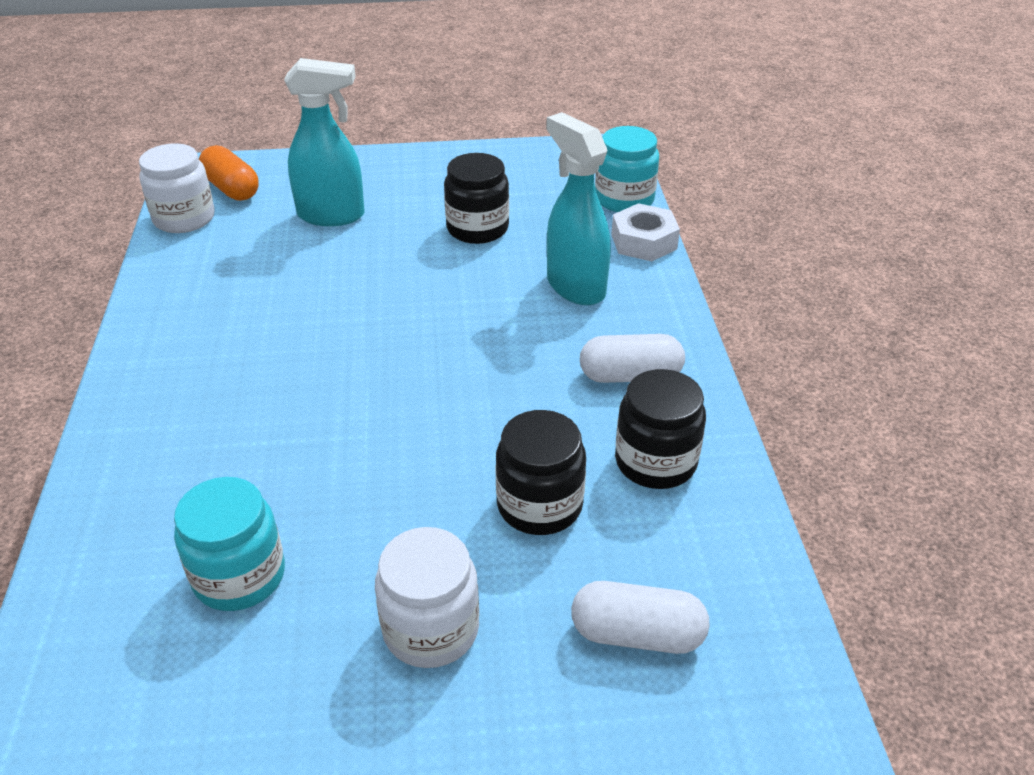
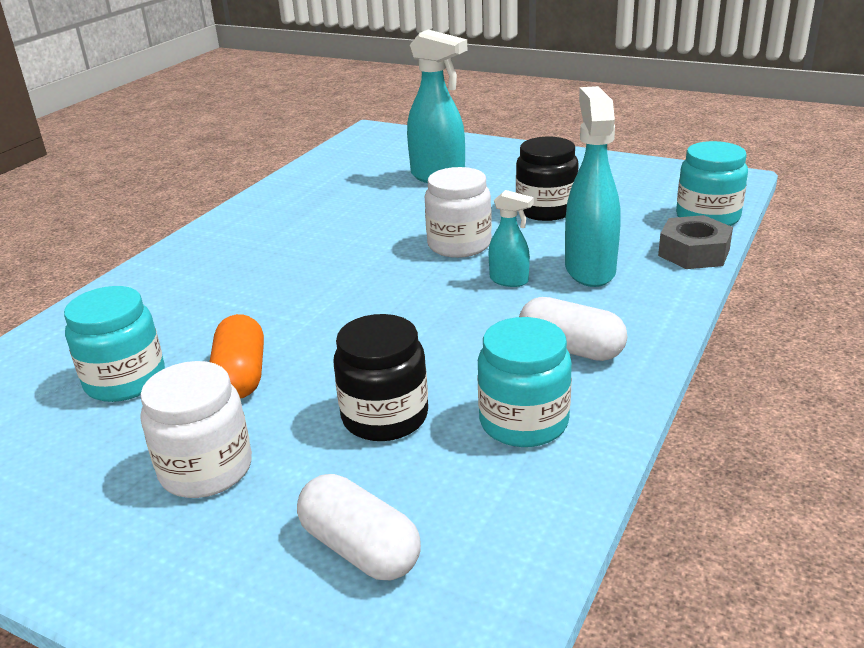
camera: 35 degrees right, 10 degrees down
white jar [139,143,215,233] -> white jar moved to [425,167,492,258]
orange capsule [199,145,259,201] -> orange capsule moved to [210,314,264,399]
white nut [611,203,680,261] -> grey nut [658,215,733,269]
black jar [615,369,706,489] -> turquoise jar [477,317,572,447]
none -> turquoise spray bottle [489,190,534,287]

